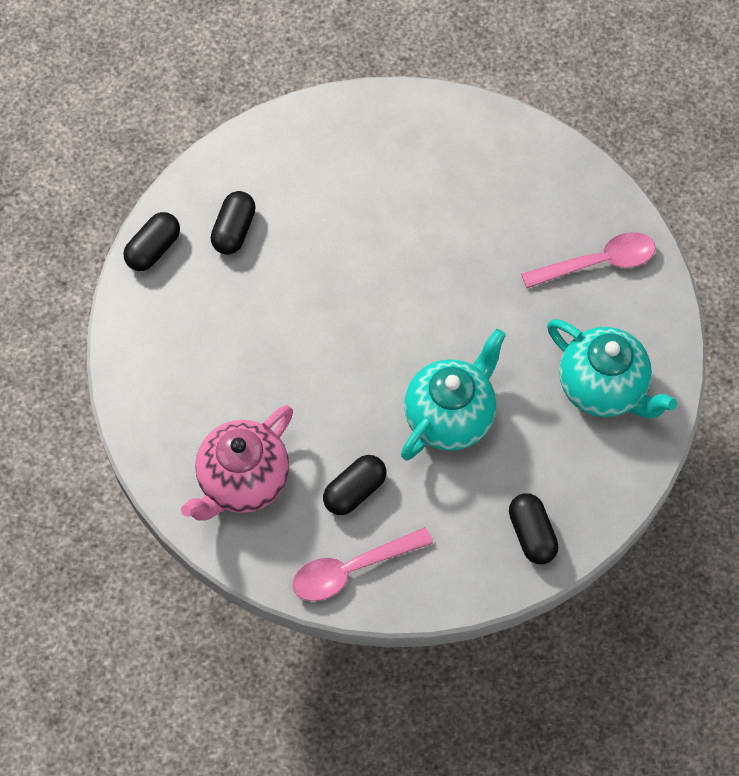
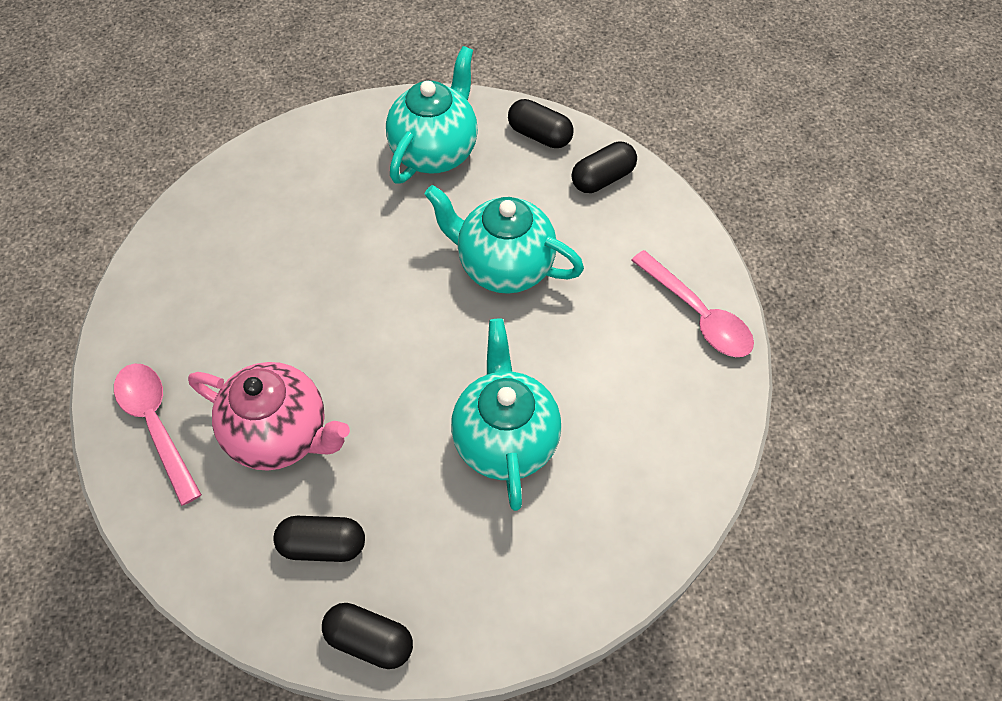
camera: 105 degrees left, 5 degrees down
pink teapot [181,405,293,521] -> pink teapot moved to [188,362,350,471]
black capsule [323,455,386,515] -> black capsule moved to [508,99,574,148]
pink spoon [521,232,656,288] -> pink spoon moved to [114,363,202,506]
none -> turquoise teapot [451,319,561,511]

